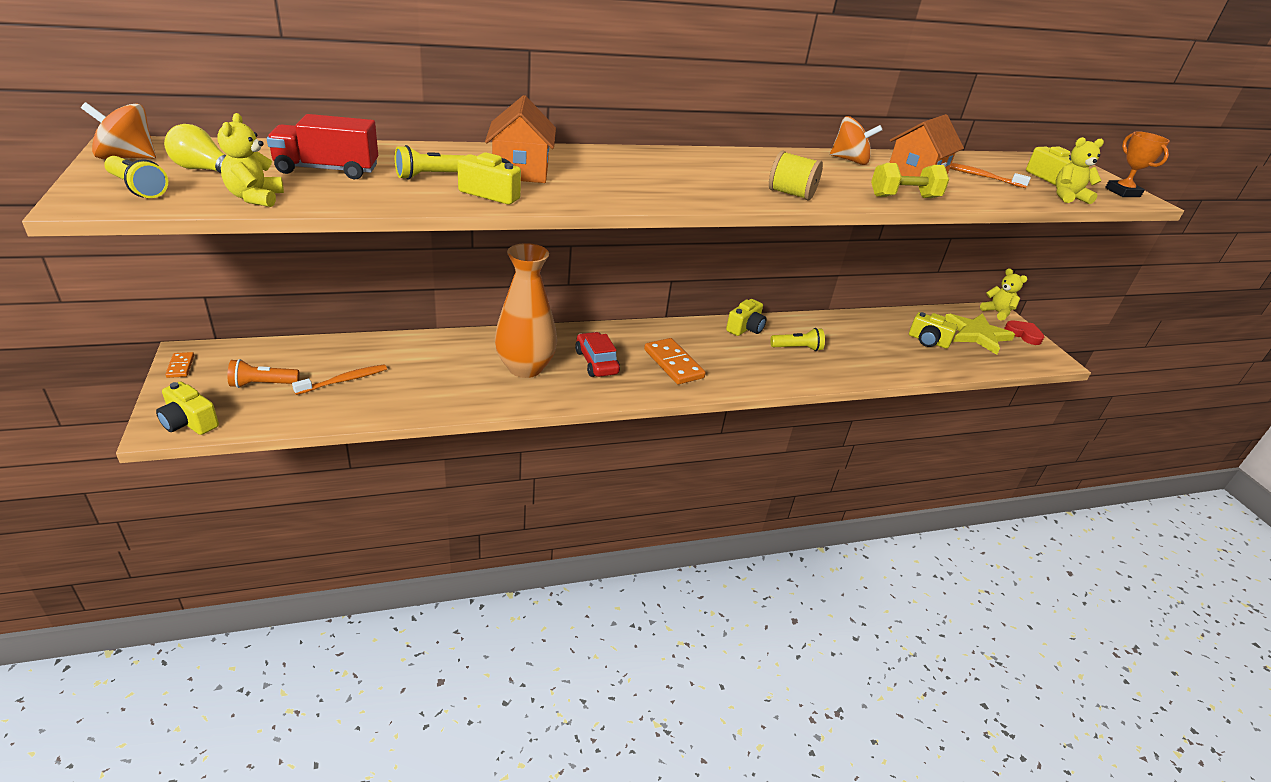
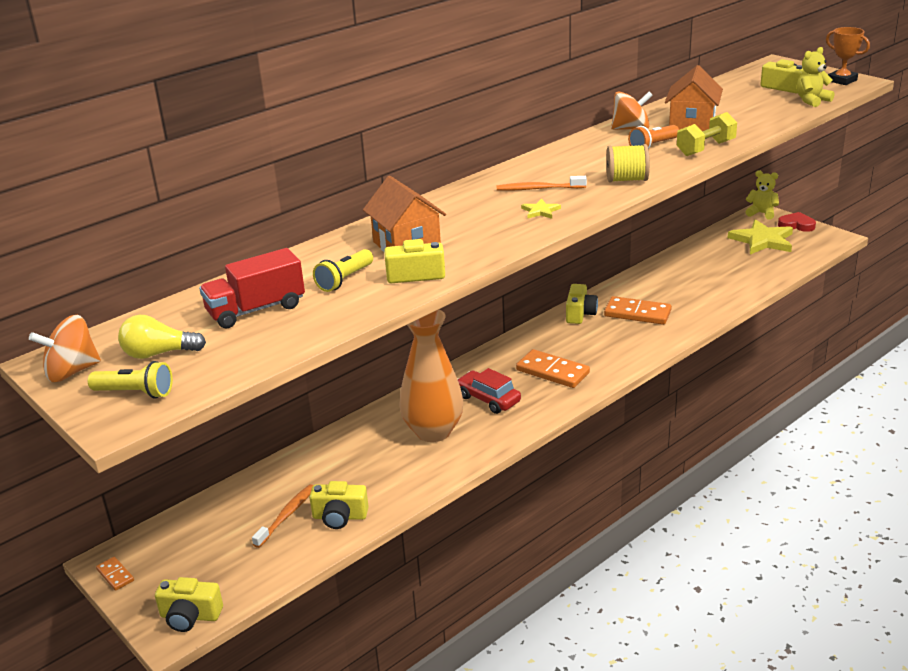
camera: 20 degrees left, 5 degrees down
yellow teddy bear [217,113,284,207] -> none
orange flashlight [227,359,300,388] -> orange flashlight moved to [628,125,679,149]
yellow flashlight [770,328,825,351] -> orange domino [604,296,672,325]
yellow camera [909,312,958,349] -> yellow camera moved to [309,481,369,529]
orange toothbrush [950,163,1031,188] -> orange toothbrush moved to [497,176,587,191]
none -> yellow star [521,199,561,219]

